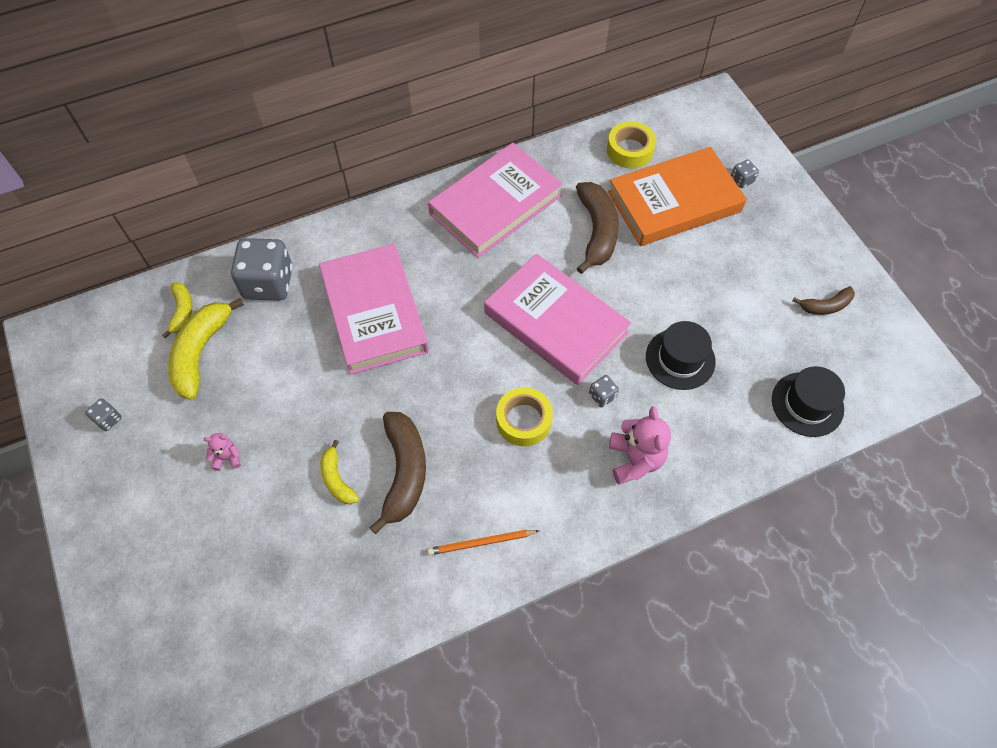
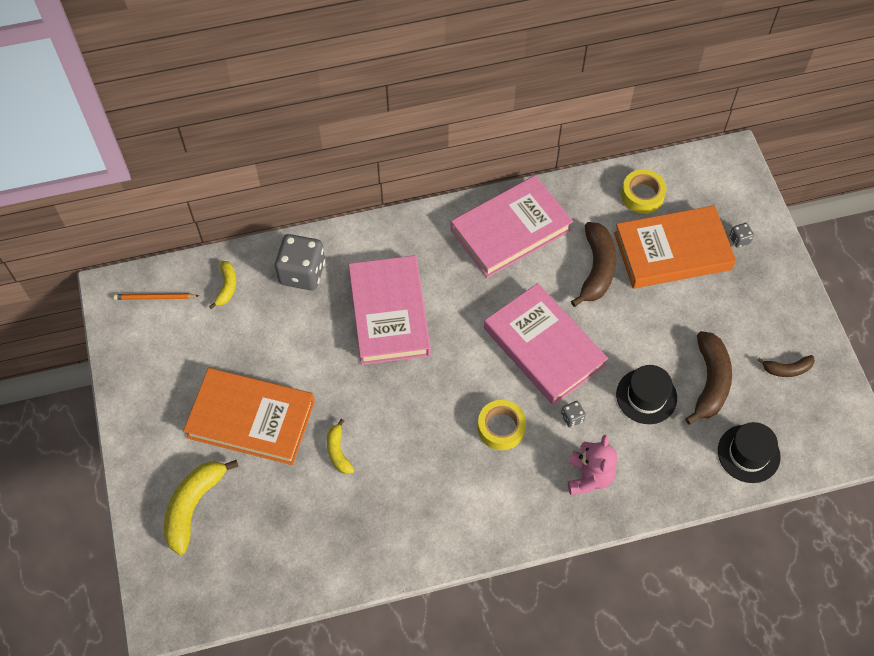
camera: 10 degrees right, 0 degrees up
grey dice [85,398,122,431] -> none
yellow banana [168,298,244,400] -> yellow banana moved to [164,460,239,555]
pink teddy bear [204,433,241,471] -> orange book [183,368,315,465]
brown banana [369,412,426,534] -> brown banana moved to [685,331,732,425]
orange pencil [427,530,539,555] -> orange pencil moved to [113,293,199,300]

